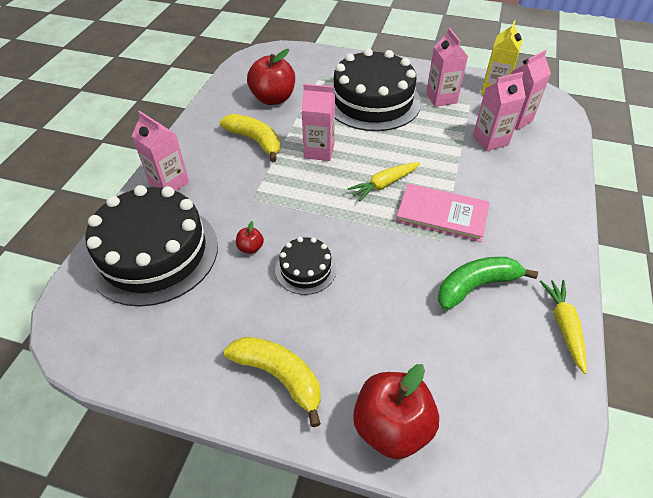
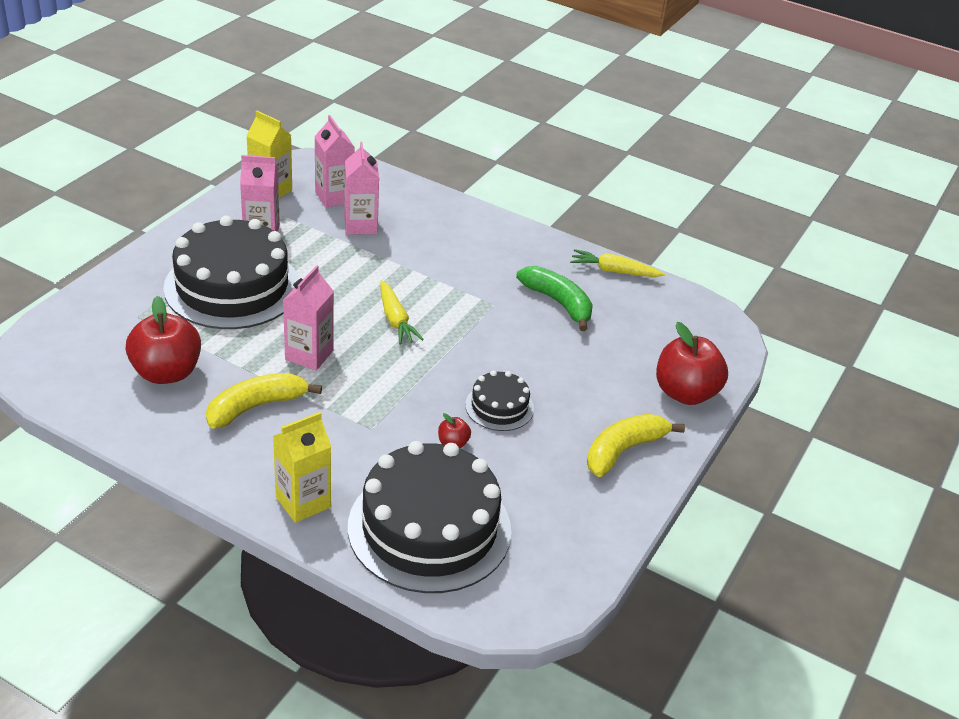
camera: 80 degrees left, 10 degrees down
pink carton [132,111,189,191] -> yellow carton [273,412,331,523]
pink book [396,183,490,242] -> none
green banana [438,257,538,310] -> green banana turned 150 degrees clockwise [516,266,593,331]

